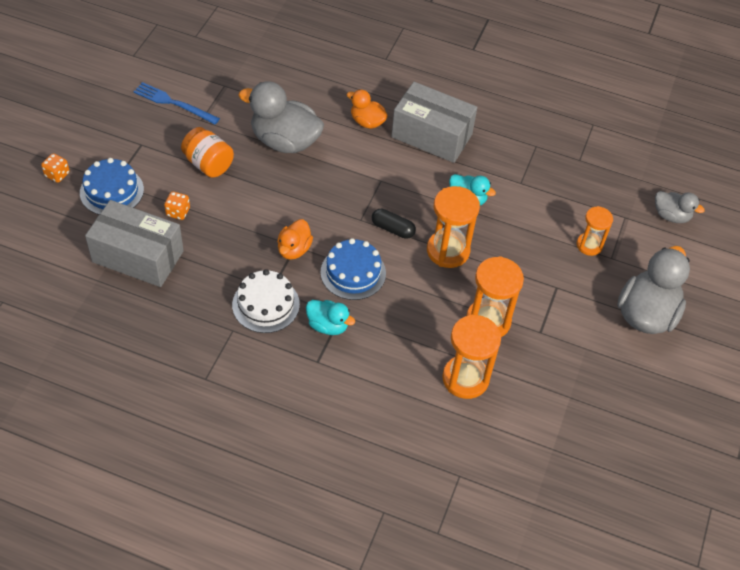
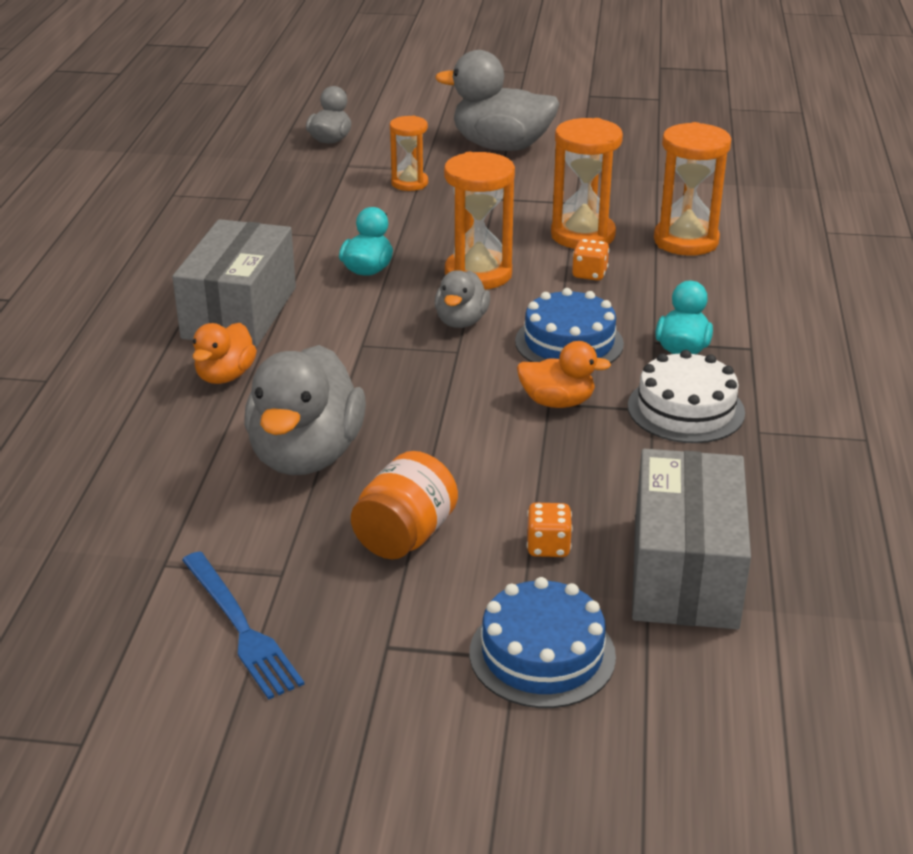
camera: 100 degrees left, 20 degrees down
orange dice [41,153,70,183] -> orange dice moved to [572,239,610,281]
blue fork [133,82,220,124] -> blue fork turned 45 degrees counterclockwise [182,552,304,700]
black capsule [372,209,416,239] -> grey duck [435,270,490,328]

